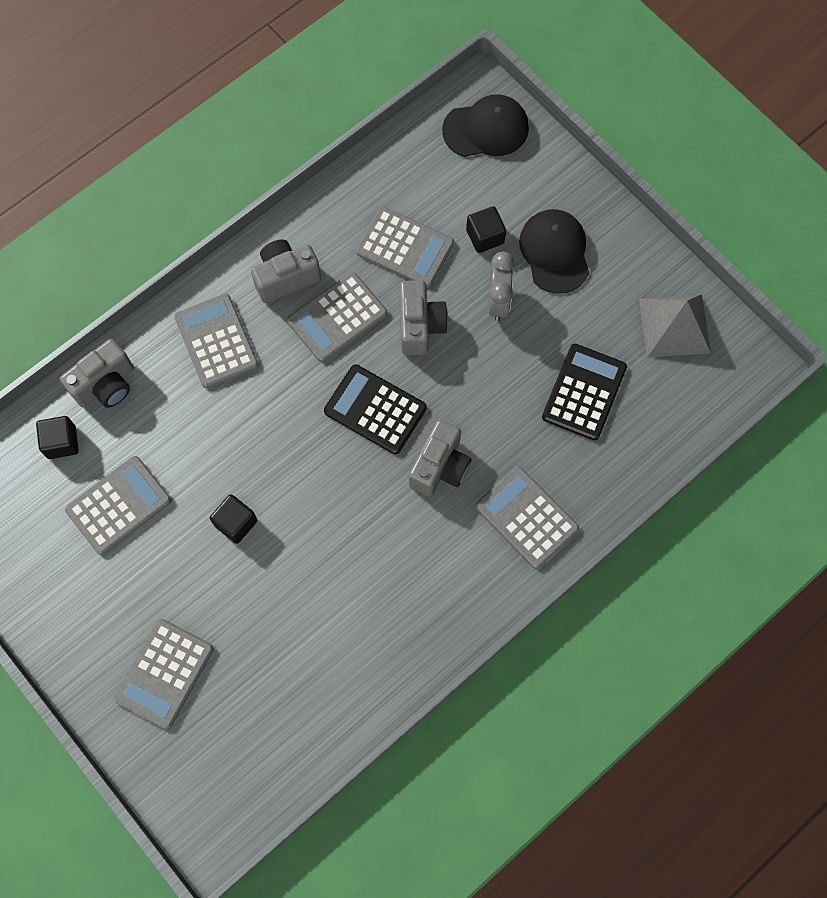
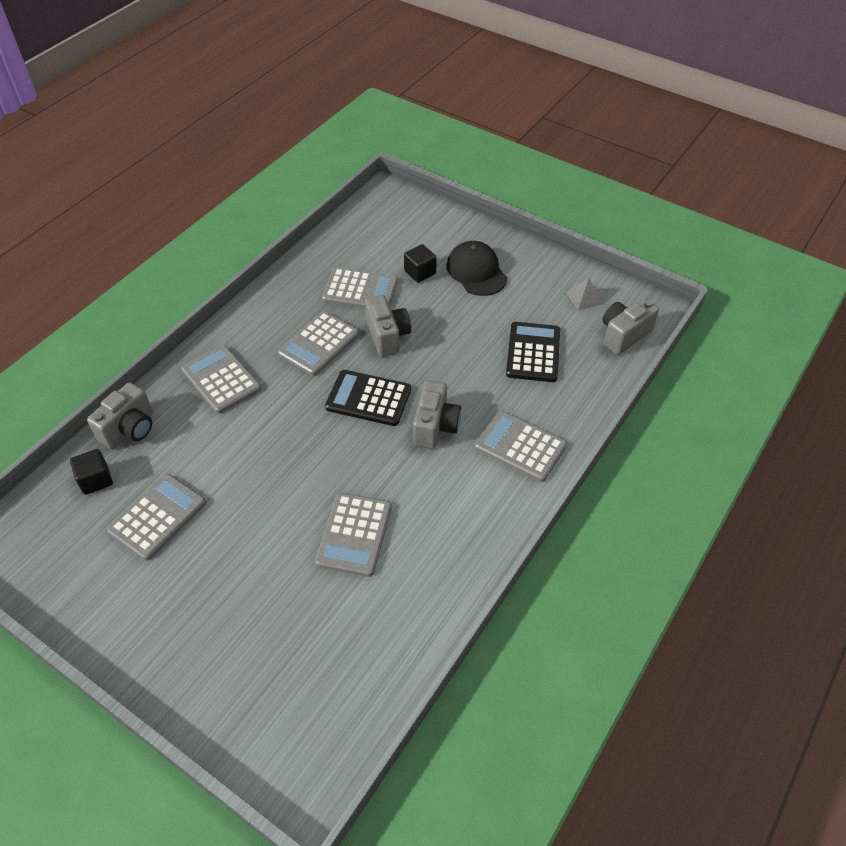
camera: 15 degrees left, 20 degrees down
grey calculator [114,619,214,729] -> grey calculator moved to [315,493,392,577]
black cube [210,494,257,544] -> none
grey camera [251,239,321,303] -> grey camera moved to [602,298,659,355]
black cap [442,94,529,157] -> none
grey clock [488,252,514,321] -> none
grey pyramid [639,294,711,358] -> grey pyramid [566,278,603,311], size x0.55

